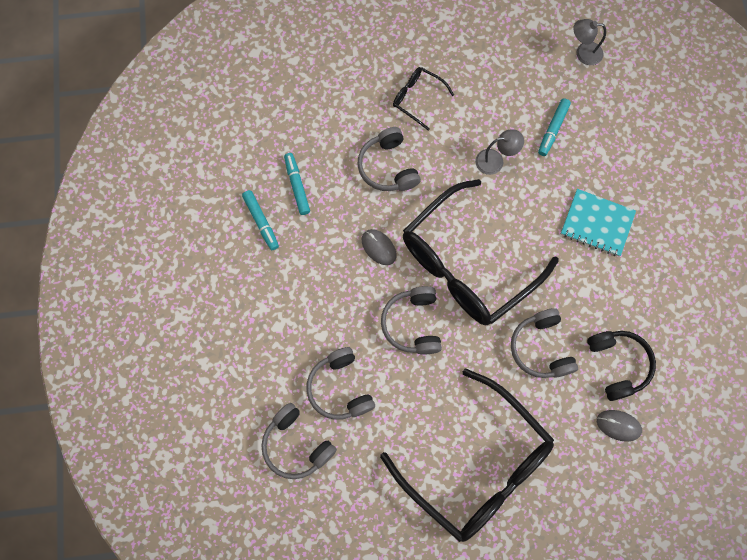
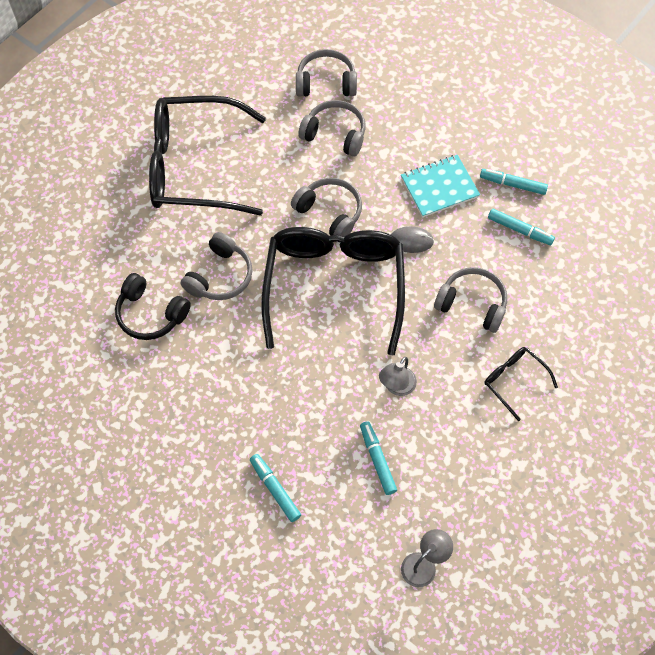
camera: 135 degrees right, 10 degrees down
black glasses [393,67,454,130] -> black glasses turned 120 degrees counterclockwise [484,347,558,421]
grey headphones [511,308,578,378] -> grey headphones turned 90 degrees clockwise [181,232,253,300]
turquoise notebook [561,189,636,257] -> turquoise notebook moved to [401,155,480,217]
grey mouse [597,410,642,442] -> none
none -> turquoise marker [250,454,301,522]

